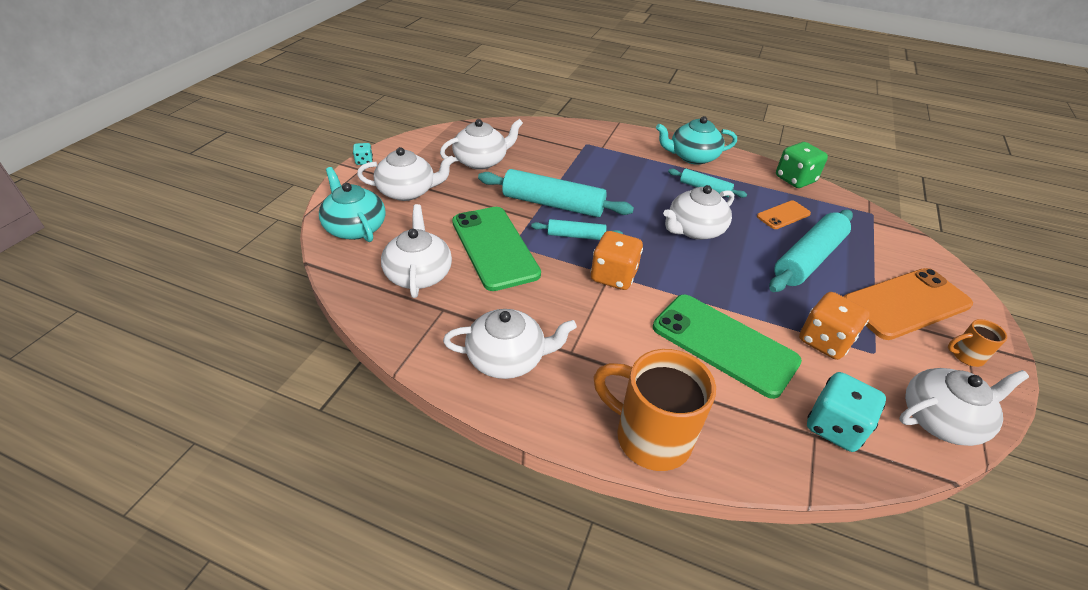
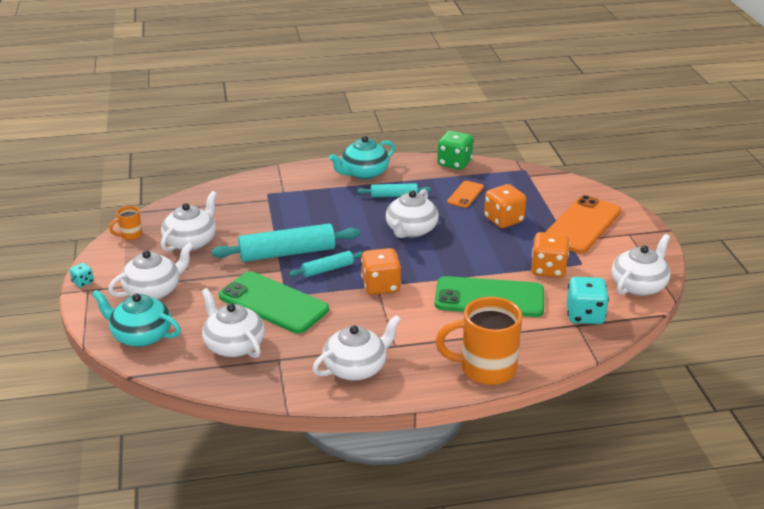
camera: 30 degrees left, 10 degrees down
turquoise rolling pin [769,209,853,292] -> orange dice [484,184,526,228]
orange mug [948,319,1007,367] -> orange mug moved to [109,206,142,240]

